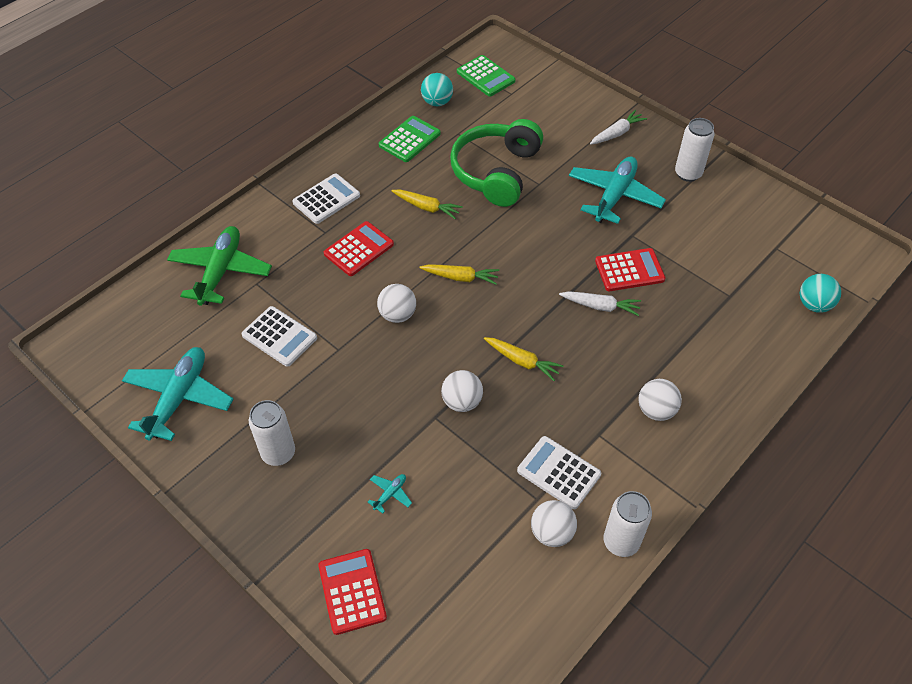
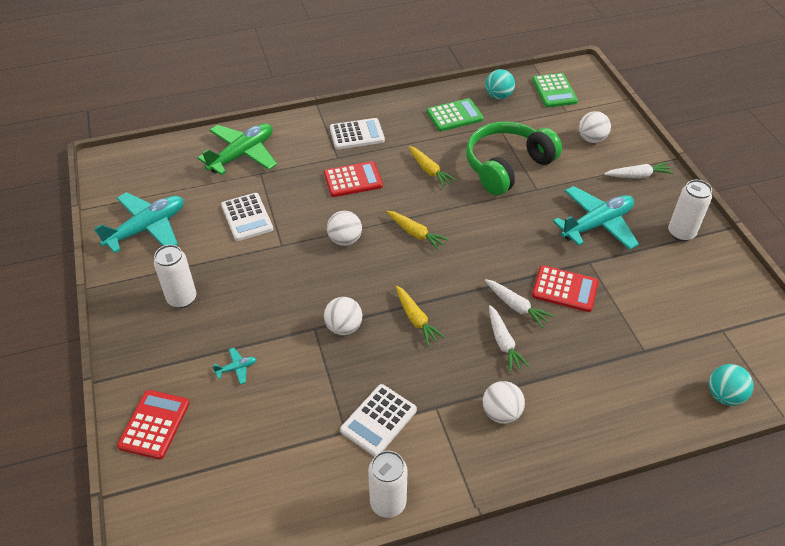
camera: 30 degrees right, 5 degrees down
white calculator [517,436,601,509] -> white calculator turned 120 degrees counterclockwise [340,384,417,457]
white ball [531,500,577,547] -> white ball moved to [579,111,611,143]
none -> white carrot [489,305,530,372]

